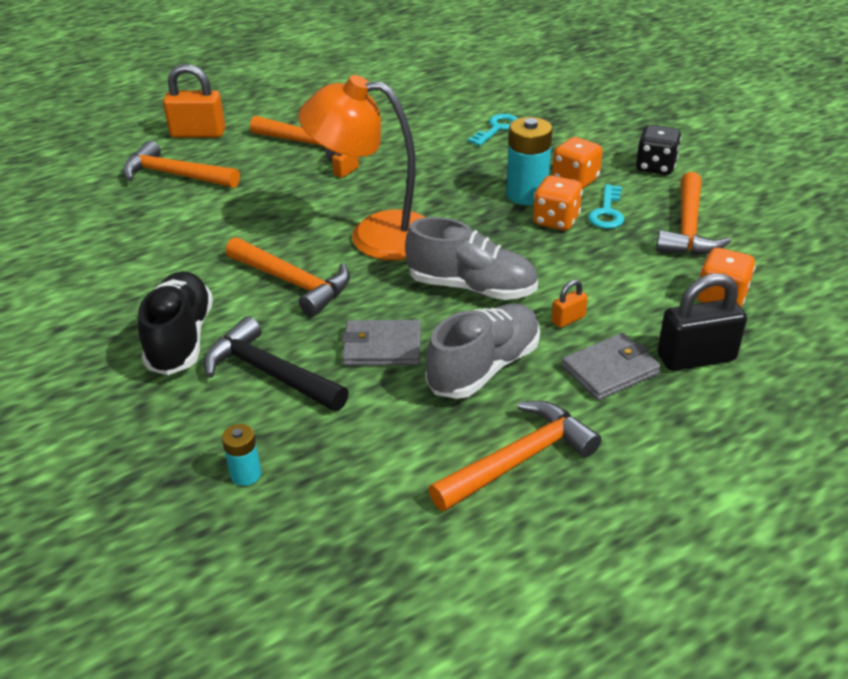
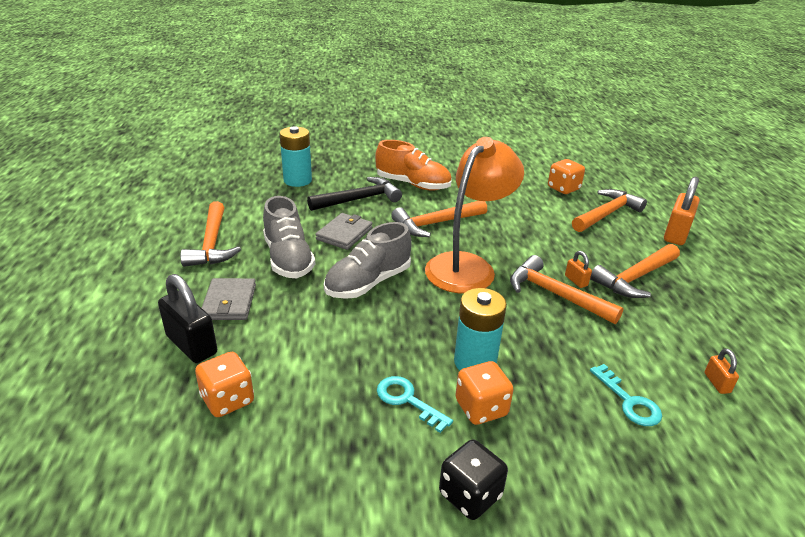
camera: 115 degrees right, 5 degrees down
black shoe [138,271,213,375] -> orange shoe [375,140,452,191]
turquoise battery [222,424,261,486] -> turquoise battery [280,126,312,187], size x1.89
orange dice [533,175,583,231] -> orange dice moved to [548,159,585,194]
orange padlock [551,279,588,328] -> orange padlock moved to [704,349,739,394]
orange hammer [656,172,731,255] -> orange hammer moved to [510,255,624,324]
black padlock [657,274,747,371] -> black padlock turned 60 degrees counterclockwise [158,274,217,363]

